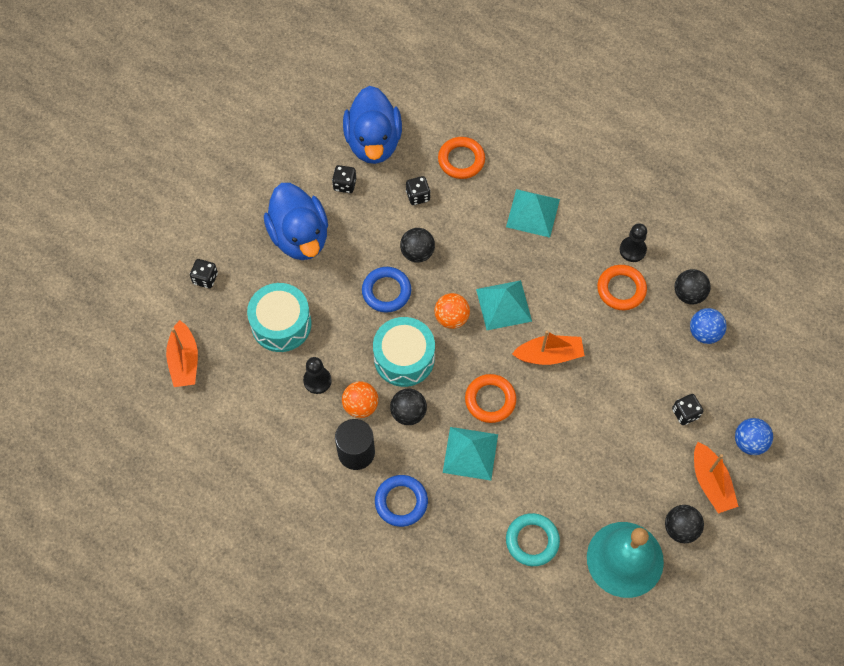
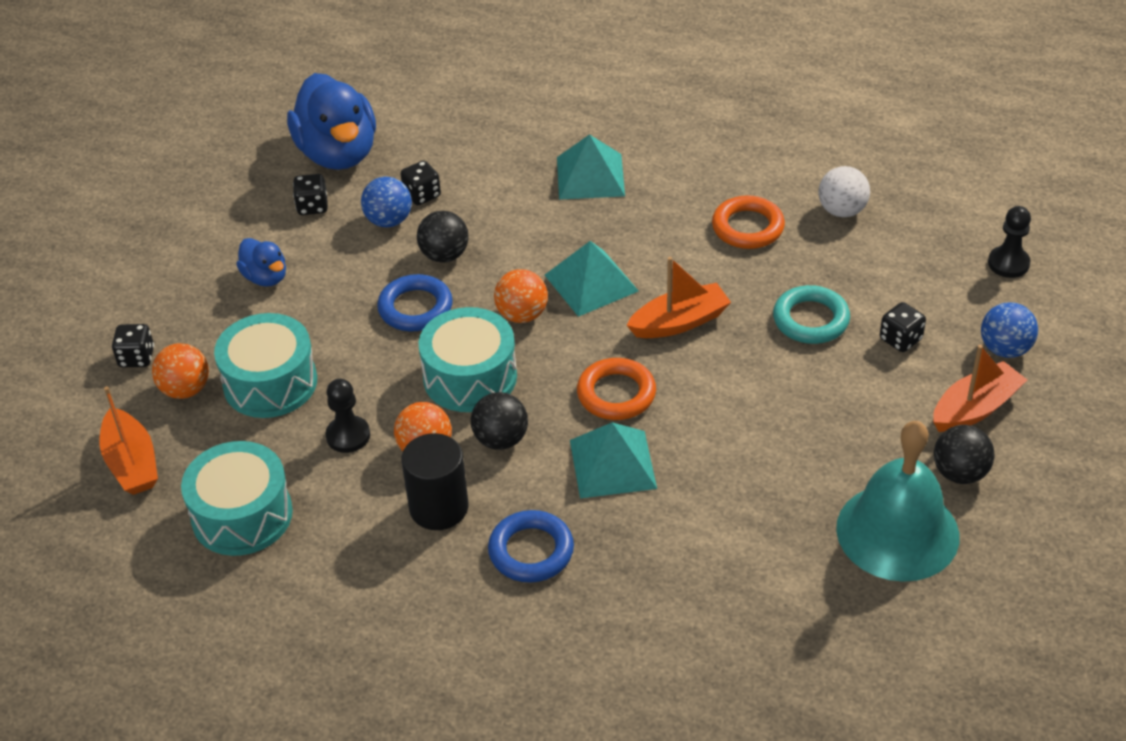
camera: 15 degrees left, 20 degrees down
blue duck [264,183,328,260] -> blue duck [236,238,286,287], size x0.49
orange ring [438,137,485,179] -> none
turquoise ring [506,513,560,566] -> turquoise ring moved to [773,285,850,344]
black pawn [620,223,647,262] -> black pawn moved to [988,206,1031,278]
black ball [675,269,711,305] -> white ball [819,166,870,217]
blue ball [690,308,726,344] -> blue ball moved to [361,177,412,227]
orange boat [694,442,739,514] -> orange boat turned 90 degrees counterclockwise [933,345,1027,432]
none -> orange ball [152,343,209,399]
none -> turquoise drum [181,441,293,556]

